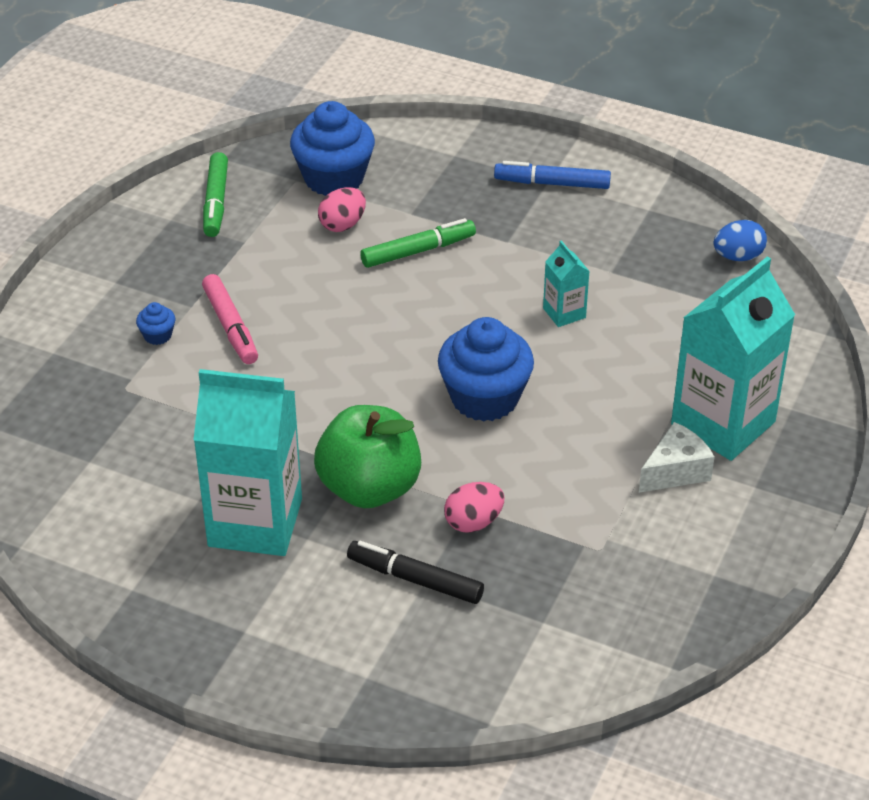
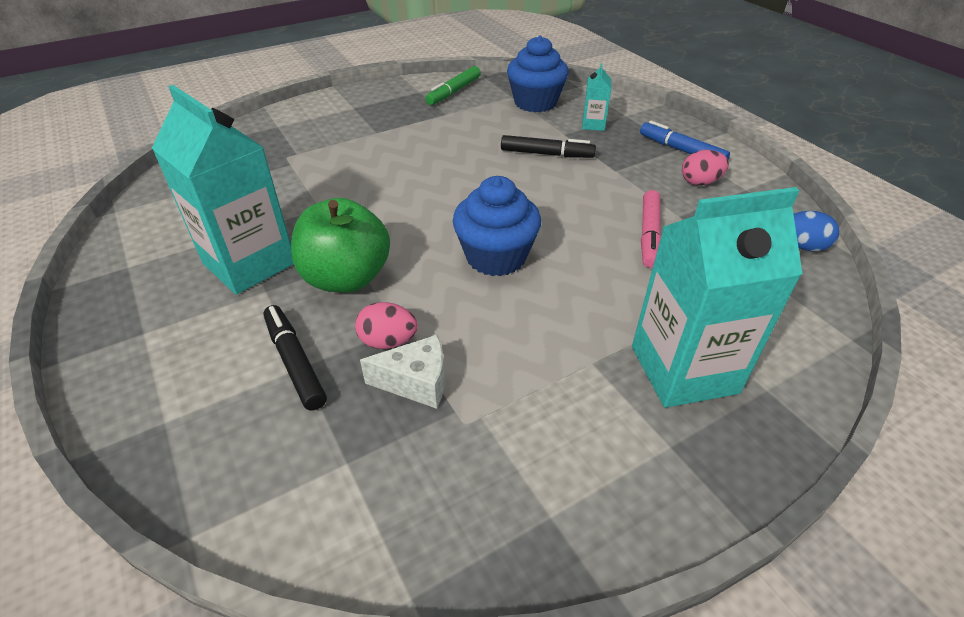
camera: 35 degrees right, 0 degrees up
blue cupcake [136,302,175,345] -> none
pink marker [202,274,258,364] -> pink marker moved to [641,190,661,268]
pink egg [318,187,366,232] -> pink egg moved to [682,150,729,186]
green marker [360,218,476,268] -> black marker [501,135,596,158]
turquoise carton [543,240,590,327] -> turquoise carton moved to [582,63,611,131]
white cheese [639,422,715,493] -> white cheese moved to [360,335,445,409]

